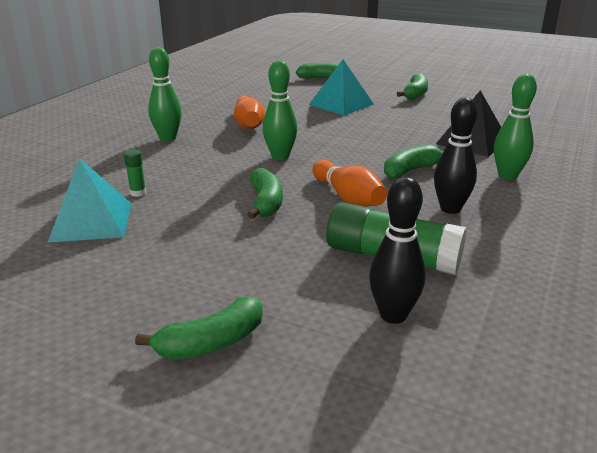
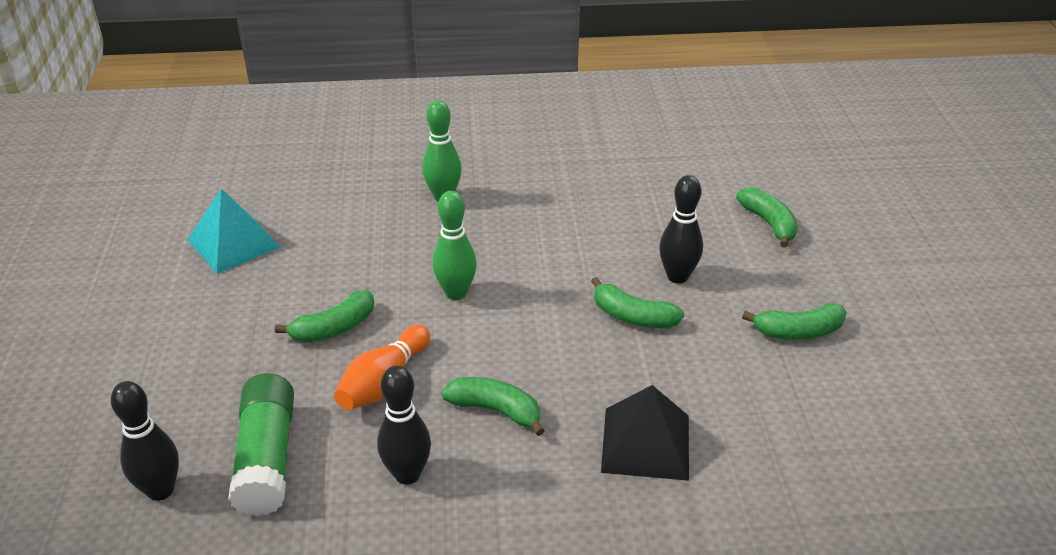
camera: 60 degrees right, 10 degrees up
green glue stick [124,150,146,197] -> none
green banana [135,297,263,359] -> green banana moved to [591,277,684,329]
orange bowling pin [234,96,265,129] -> none
turquoise pyramid [309,60,374,116] -> black bowling pin [659,175,703,284]
green bowling pin [494,74,537,180] -> none

